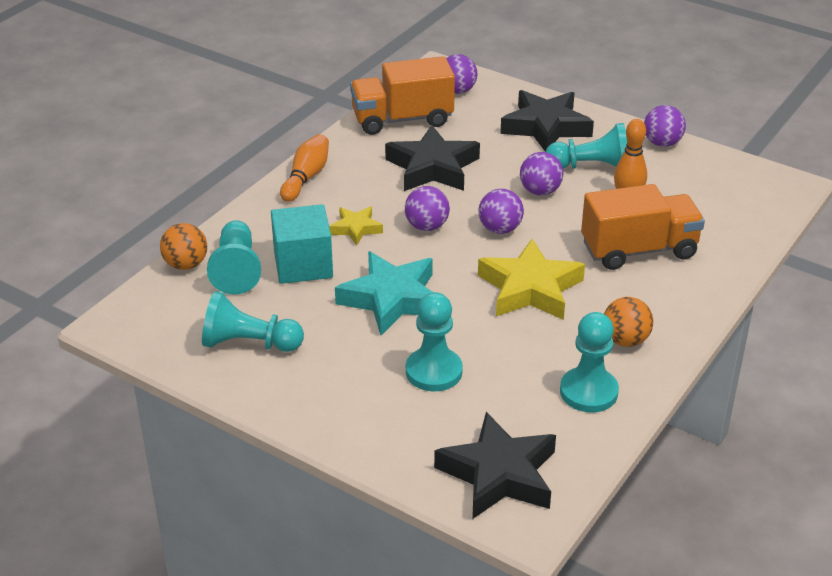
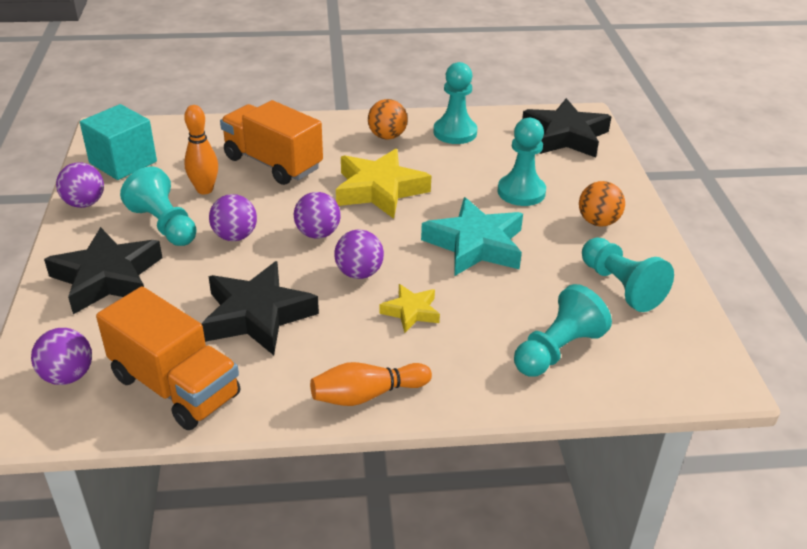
camera: 130 degrees left, 0 degrees up
orange ball [160,223,207,270] -> orange ball moved to [579,181,625,227]
turquoise cube [271,204,333,284] -> turquoise cube moved to [80,104,157,180]

